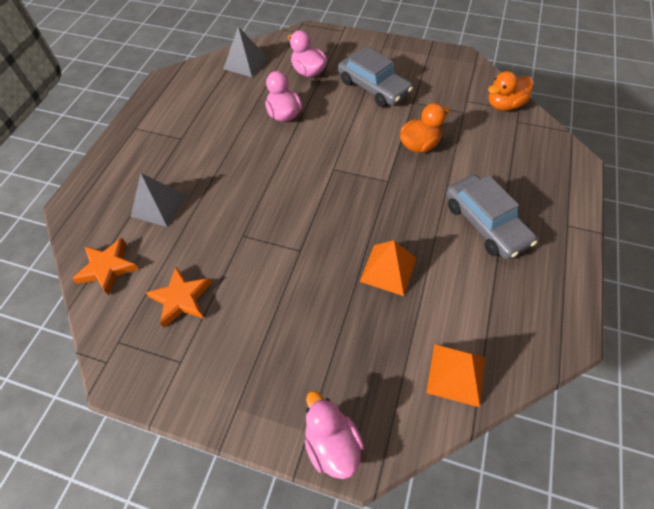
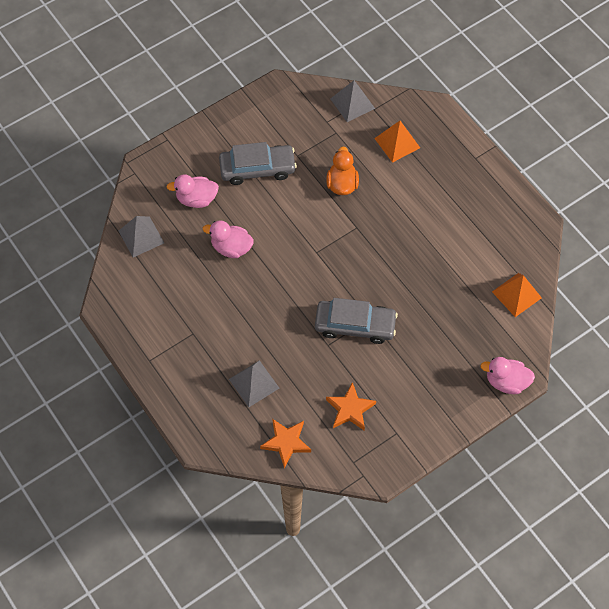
camera: 55 degrees left, 5 degrees up
orange pyramid [359,240,417,296] -> orange pyramid moved to [374,121,420,163]
grey car [446,175,537,259] -> grey car moved to [315,298,398,344]
orange duck [488,71,533,111] -> grey pyramid [331,80,375,122]

